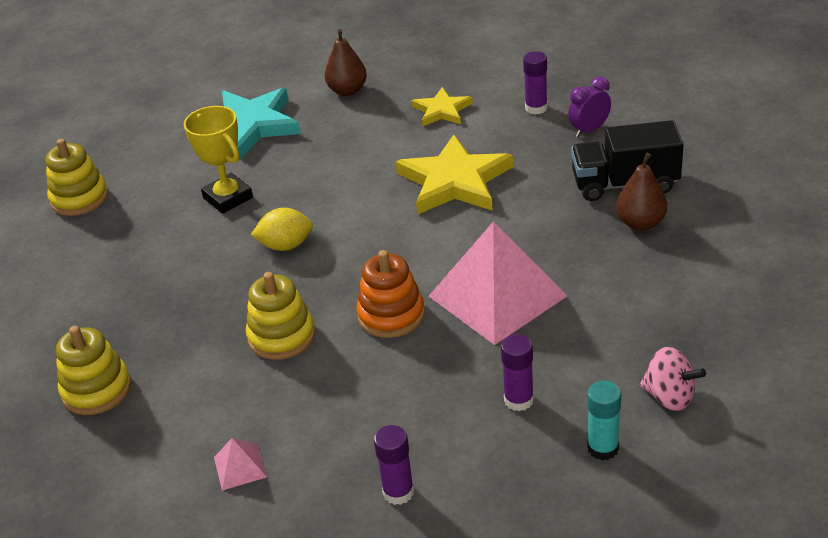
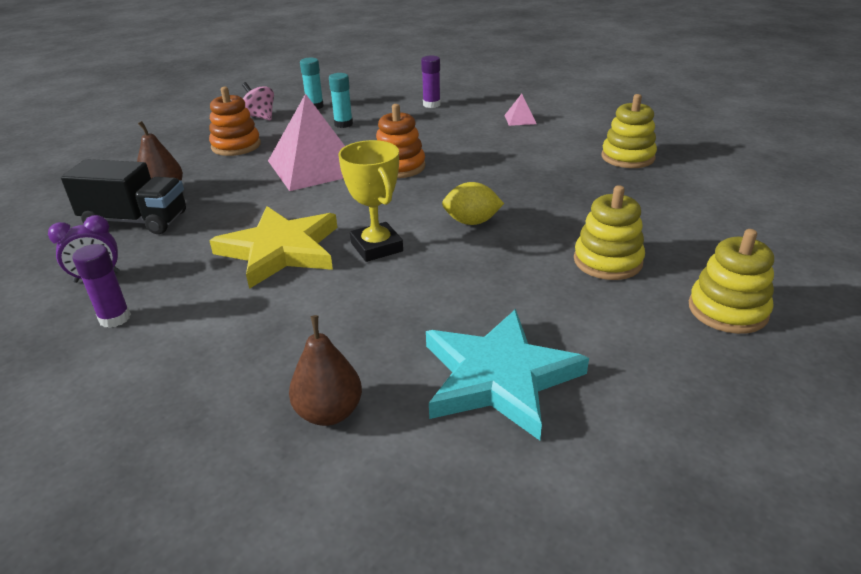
camera: 170 degrees left, 5 degrees down
yellow trophy [184,106,253,214] -> yellow trophy moved to [338,140,403,262]
yellow stacking toy [246,272,315,360] -> yellow stacking toy moved to [574,185,645,280]
yellow star [412,87,473,126] -> none
purple glue stick [501,334,534,411] -> turquoise glue stick [329,73,353,128]
none -> orange stacking toy [209,87,261,156]

